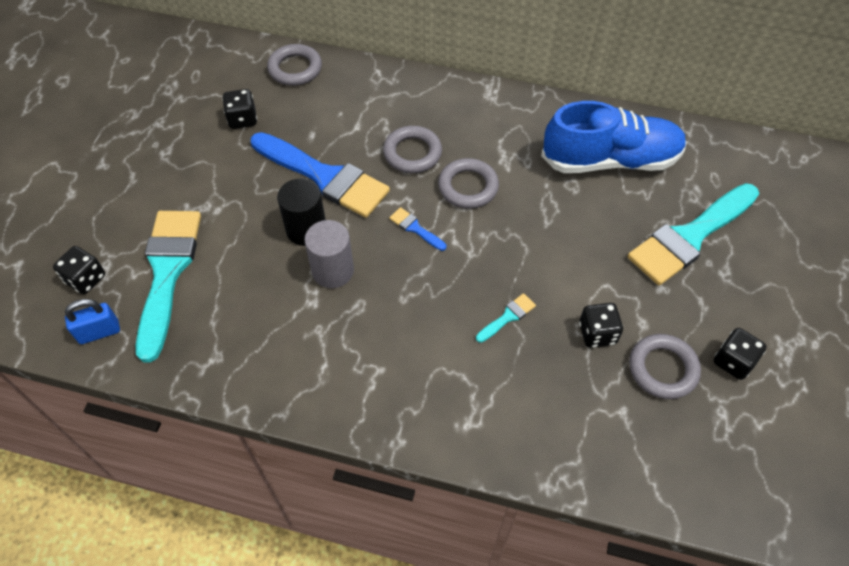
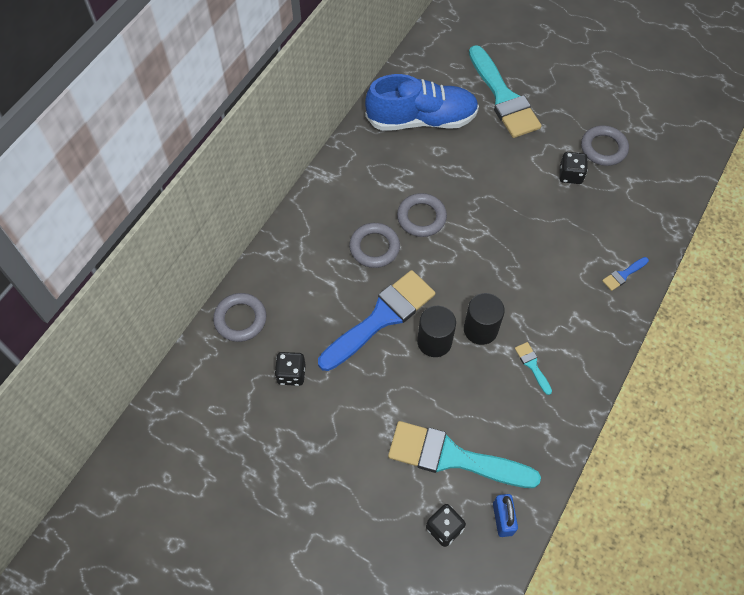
camera: 75 degrees left, 5 degrees up
grey cylinder [304,220,354,288] -> black cylinder [464,293,505,345]
blue brush [389,207,446,251] -> blue brush moved to [602,257,649,291]
turquoise brush [476,293,536,343] -> turquoise brush moved to [515,342,552,395]
blue shoe [541,101,687,173] -> blue shoe turned 75 degrees clockwise [365,74,479,131]
black dice [714,328,767,380] -> none

